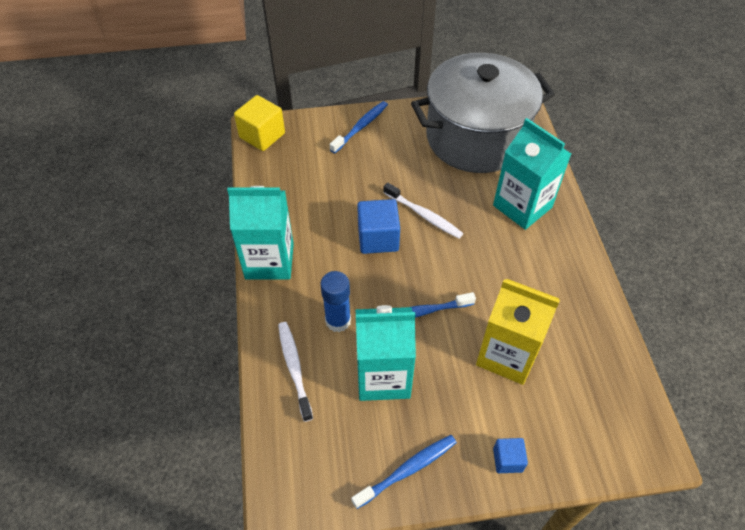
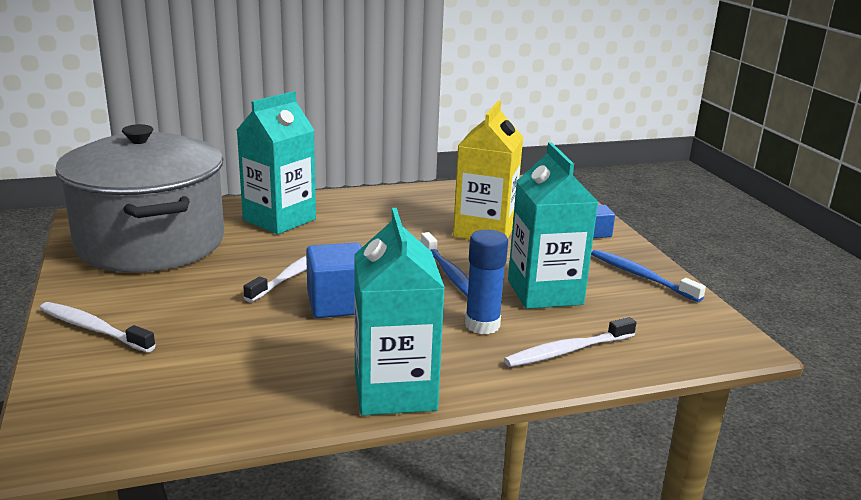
camera: 100 degrees left, 30 degrees down
yellow cube [234,95,285,151] -> none
blue toothbrush [330,101,388,153] -> white toothbrush [40,302,156,352]

